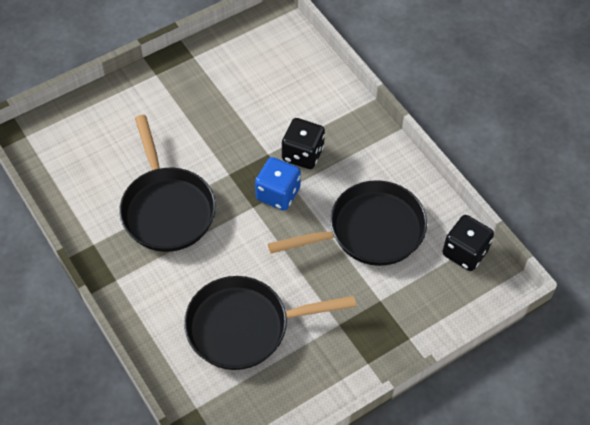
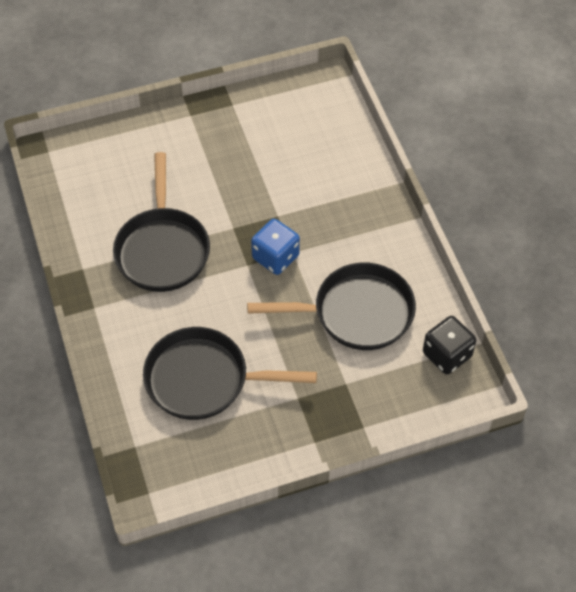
camera: 15 degrees right, 0 degrees up
black dice [282,118,325,169] -> none

